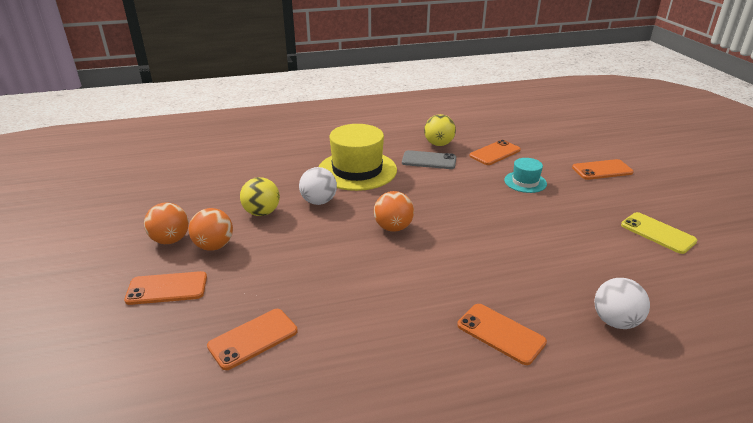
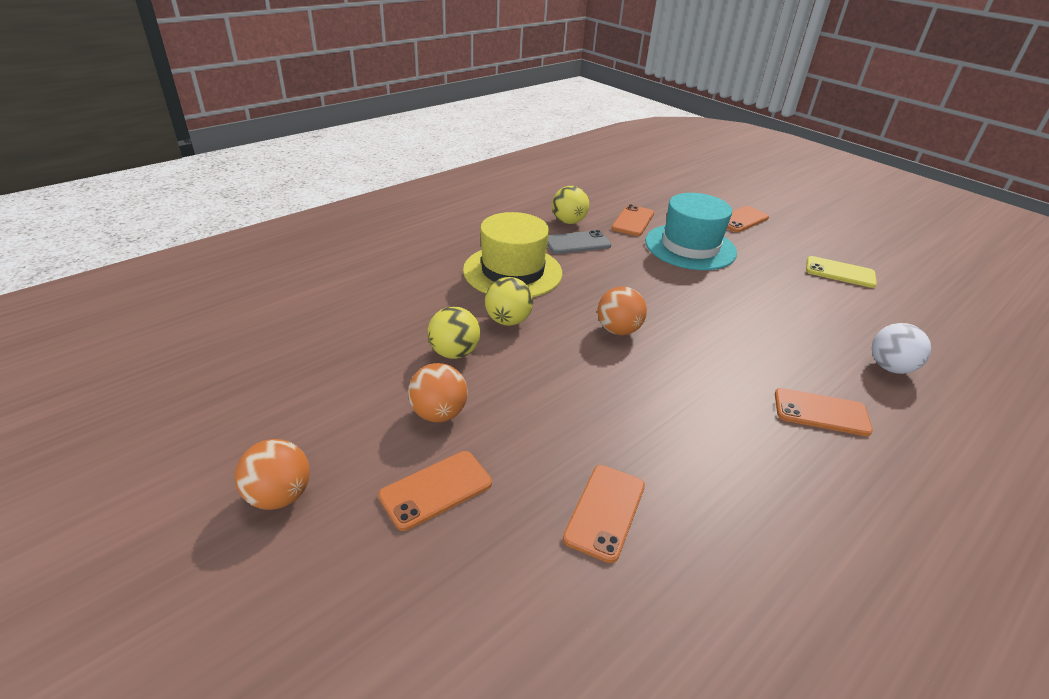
camera: 30 degrees left, 5 degrees up
orange ball [144,203,189,244] -> orange ball moved to [235,439,310,510]
white ball [299,167,337,205] -> yellow ball [485,277,533,326]
turquoise hat [504,158,547,193] -> turquoise hat [645,193,737,270], size x1.97

